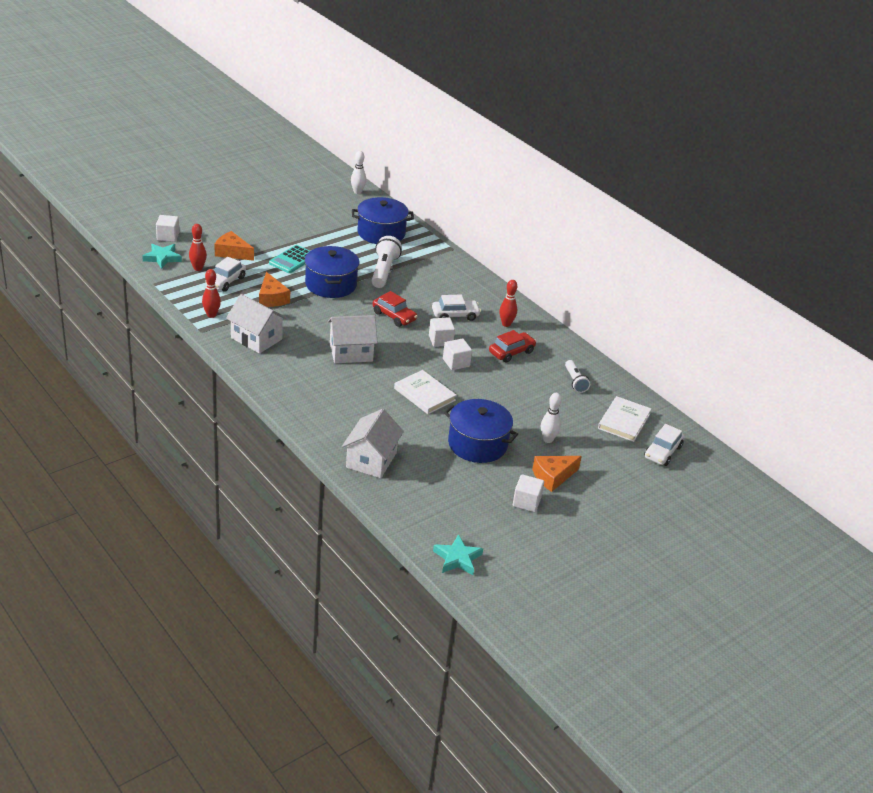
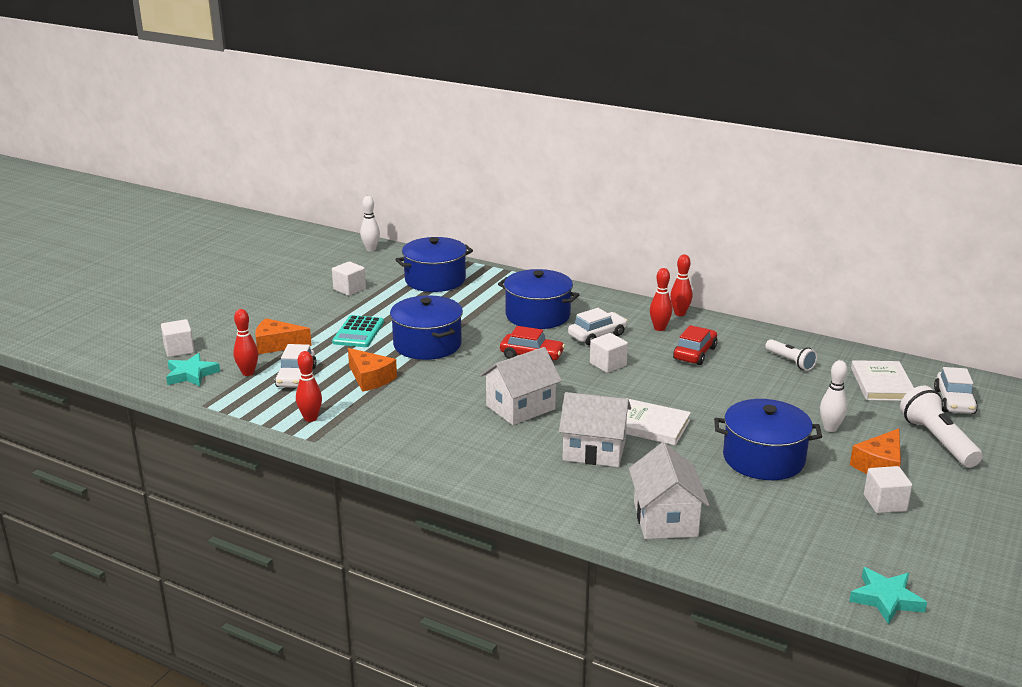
camera: 20 degrees left, 10 degrees down
white house [226,294,287,354] -> white house moved to [559,392,631,467]
white flashlight [372,236,402,288] -> white flashlight moved to [900,386,983,468]
white cube [443,339,472,370] -> white cube moved to [332,261,366,296]
none -> blue pot [498,269,580,329]
none -> red bowling pin [670,255,692,316]

